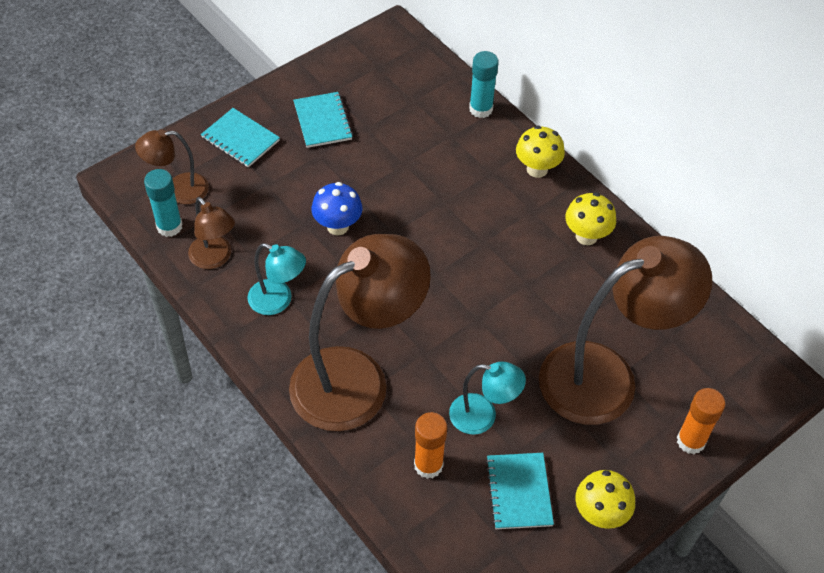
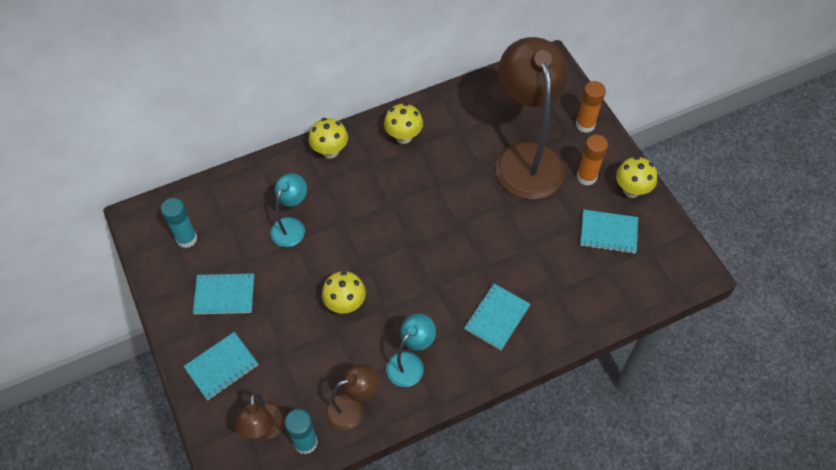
camera: 75 degrees left, 5 degrees up
brown lamp [289,234,431,431] -> turquoise notebook [464,284,531,350]
blue mushroom [312,182,362,235] -> yellow mushroom [322,271,366,313]
orange glue stick [414,412,447,479] -> orange glue stick moved to [577,134,608,186]
turquoise lamp [449,361,526,435] -> turquoise lamp moved to [270,173,307,247]
turquoise glue stick [469,51,499,118] -> turquoise glue stick moved to [161,198,197,248]

